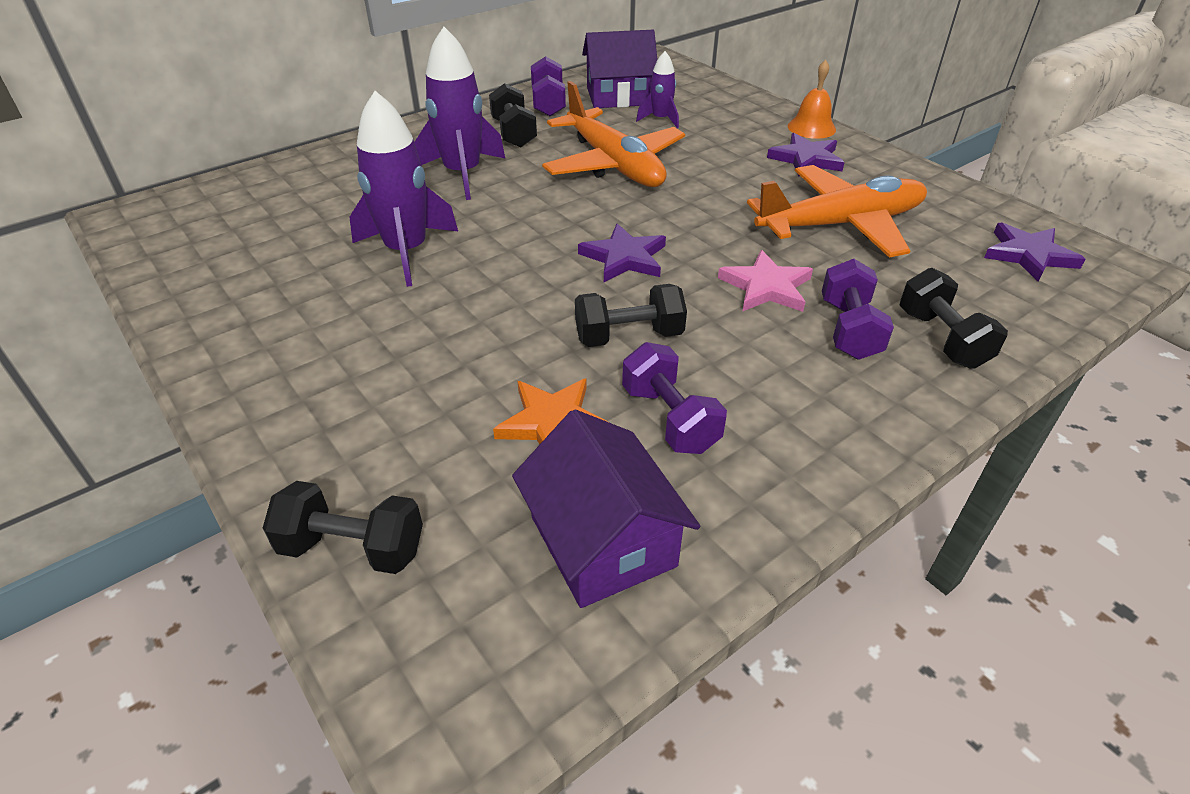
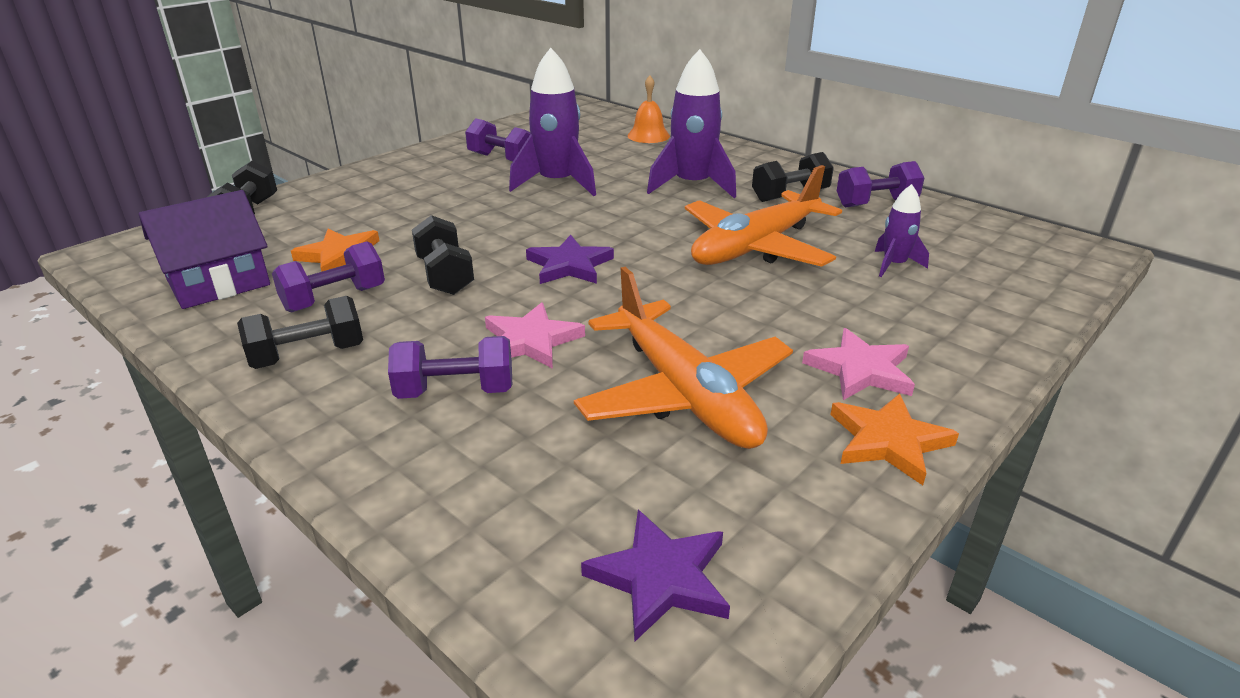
camera: 80 degrees right, 10 degrees down
purple house [582,30,658,108] -> none
purple star [767,133,845,177] -> pink star [802,328,915,400]
orange bell [788,60,836,139] -> orange bell moved to [627,75,670,143]
black dumbbell [900,268,1008,369] -> black dumbbell moved to [237,296,363,369]
none -> purple dumbbell [465,119,530,162]
none -> orange star [830,394,959,485]

